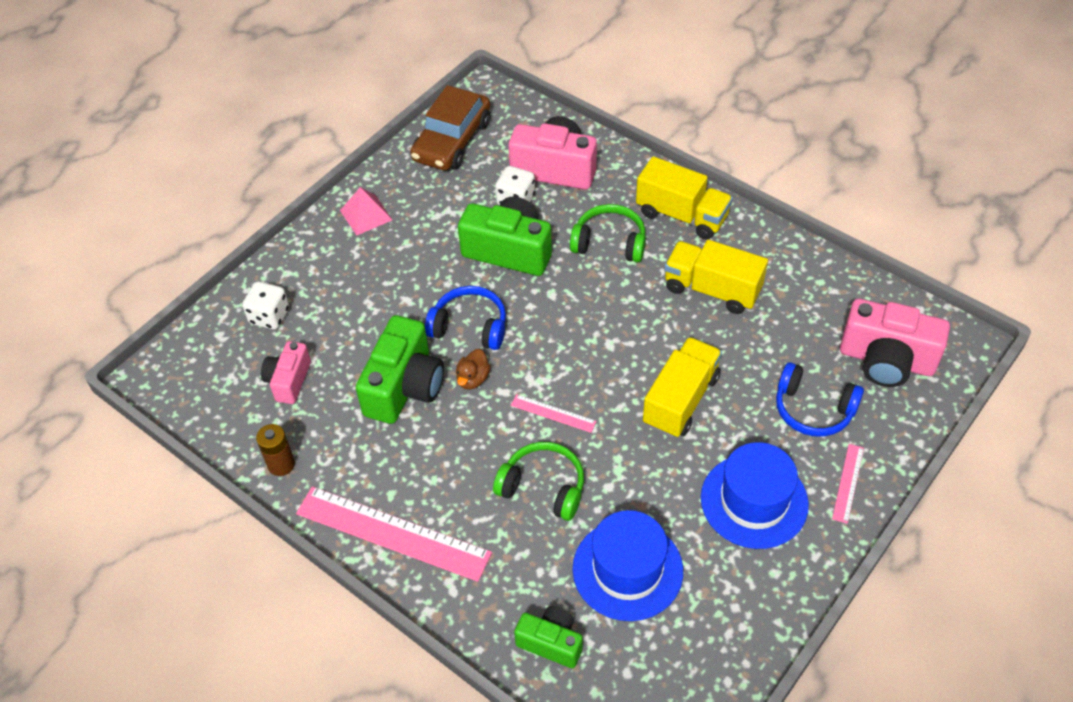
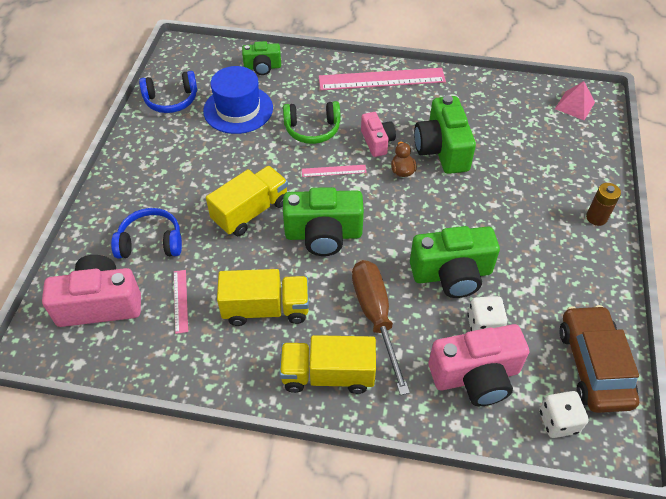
camera: 150 degrees right, 0 degrees up
white dice [242,282,289,330] -> white dice moved to [539,391,589,438]
brown battery [256,424,295,476] -> brown battery moved to [586,183,621,226]
pink camera [261,341,311,404] -> pink camera moved to [361,112,396,157]
pink pyramid [340,187,392,236] -> pink pyramid moved to [555,81,595,120]
blue headphones [425,286,506,350] -> blue headphones moved to [139,71,197,113]
green headphones [570,204,646,262] -> brown screwdriver [352,260,410,395]
yellow truck [643,337,722,438] -> yellow truck turned 135 degrees counterclockwise [206,166,288,236]
blue hat [701,442,809,549] -> none
pink ruler [832,444,864,524] -> pink ruler moved to [174,270,188,334]
none -> green camera [283,187,364,256]

